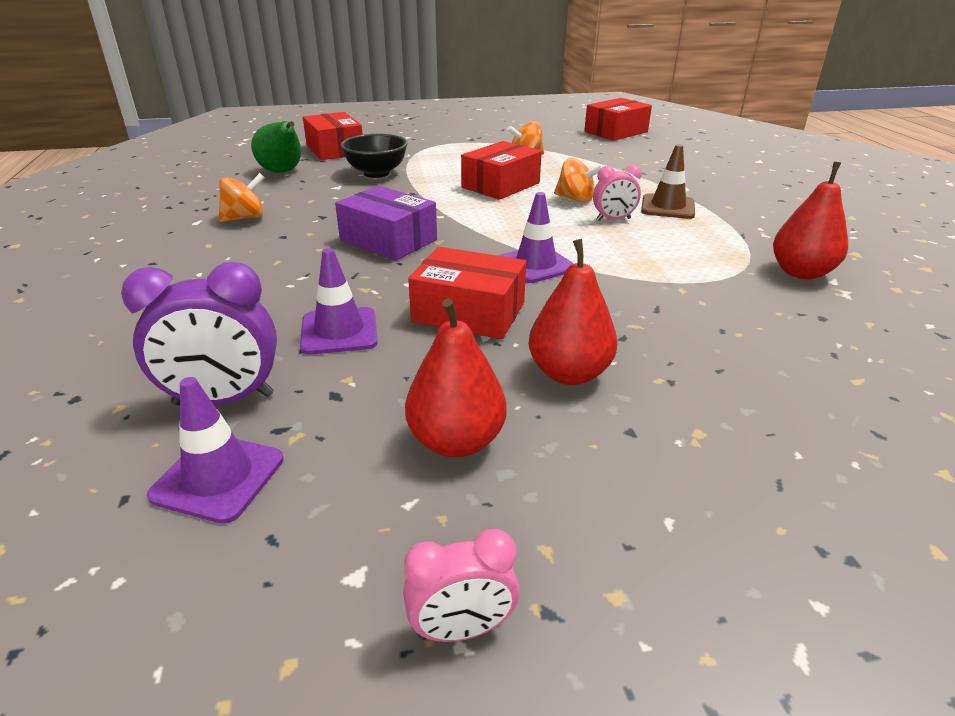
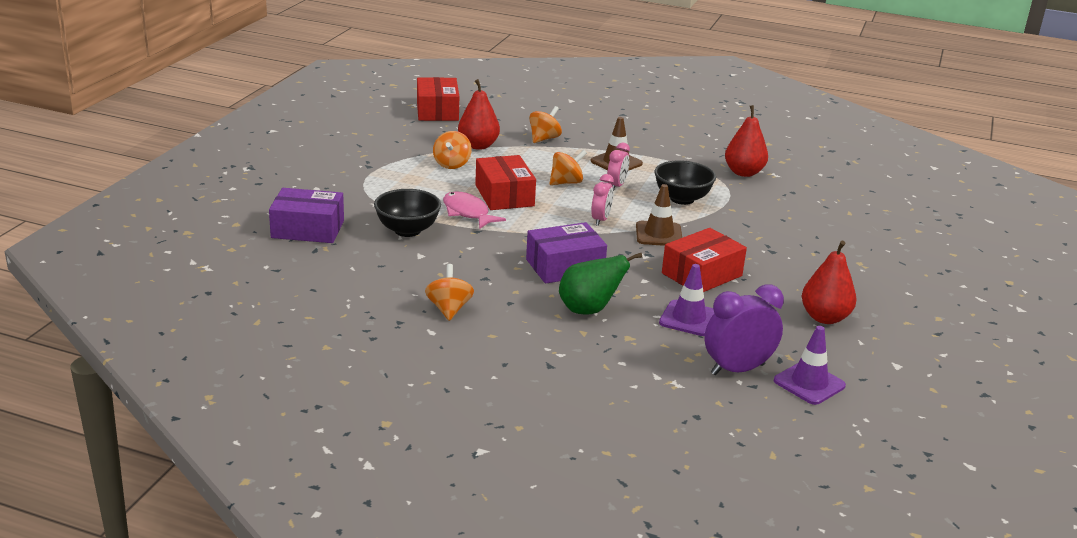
camera: 60 degrees left, 5 degrees down
purple clock [121,262,277,405] -> purple clock turned 135 degrees counterclockwise [704,284,784,376]
green pear [251,121,301,173] -> green pear moved to [559,253,642,315]
red box [303,112,363,160] -> purple box [269,188,344,243]
pink clock [403,529,519,642] -> pink clock moved to [591,174,614,226]
purple traffic cone [499,192,574,283] -> brown traffic cone [636,184,682,246]
red pear [529,239,617,385] -> red pear moved to [458,79,500,150]
none -> pink fish [443,192,506,229]
none -> orange spinning top [529,106,562,143]
none -> black bowl [654,160,716,205]

